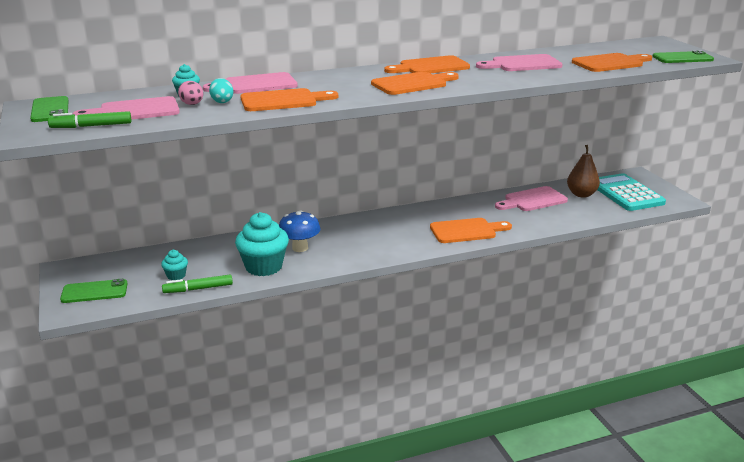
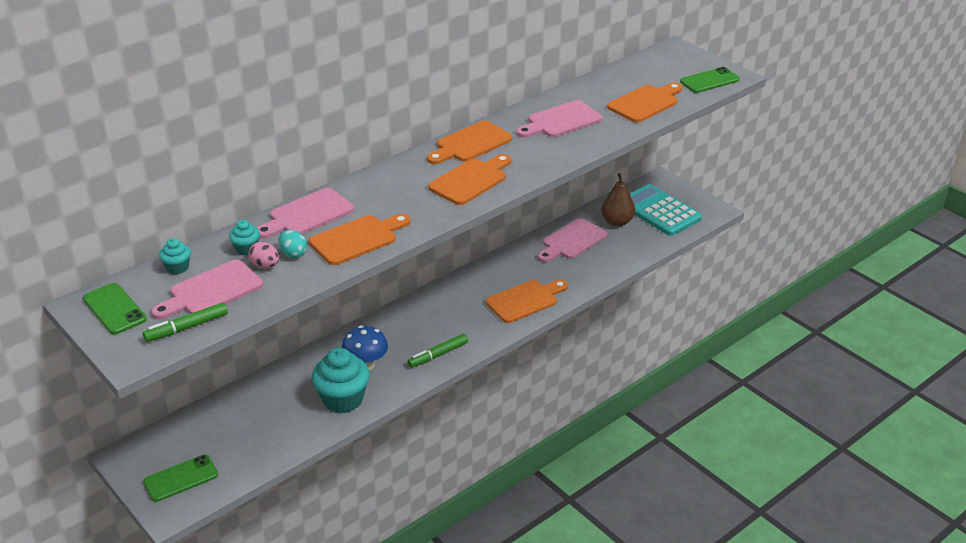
camera: 20 degrees left, 10 degrees up
turquoise cupcake [161,250,188,280] -> turquoise cupcake moved to [159,238,191,274]
green marker [162,275,233,293] -> green marker moved to [407,334,468,368]

